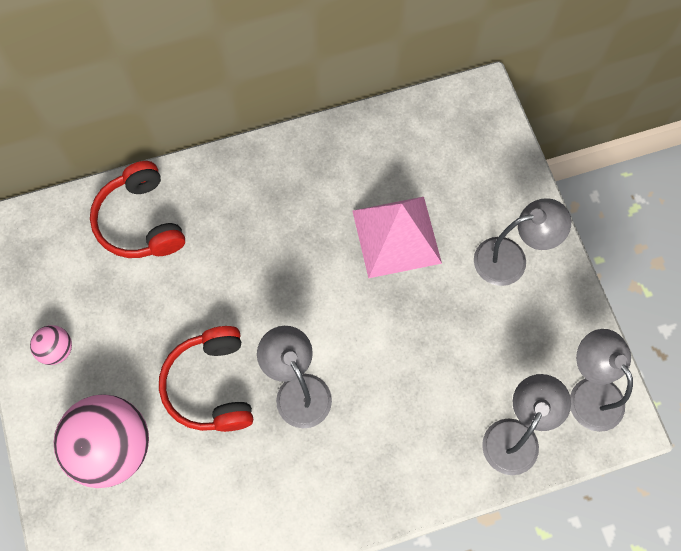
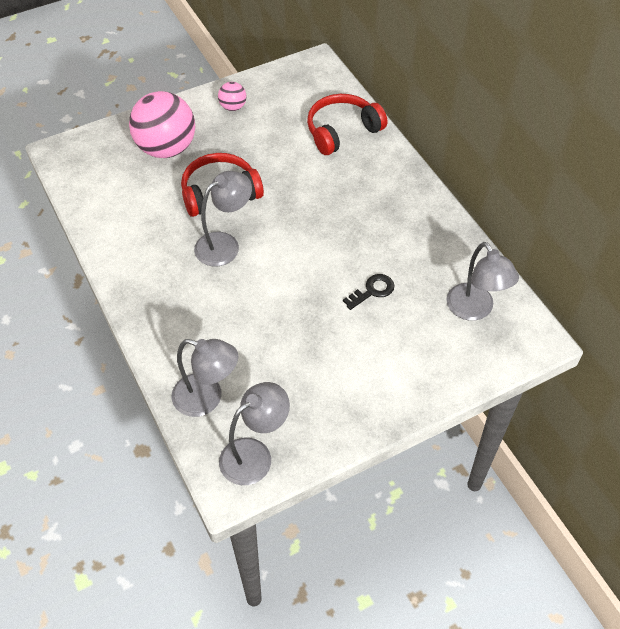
camera: 80 degrees right, 15 degrees down
pink pyramid [352,197,442,278] -> black key [343,274,395,310]
grey lamp [474,198,571,286] -> grey lamp moved to [447,242,519,321]

